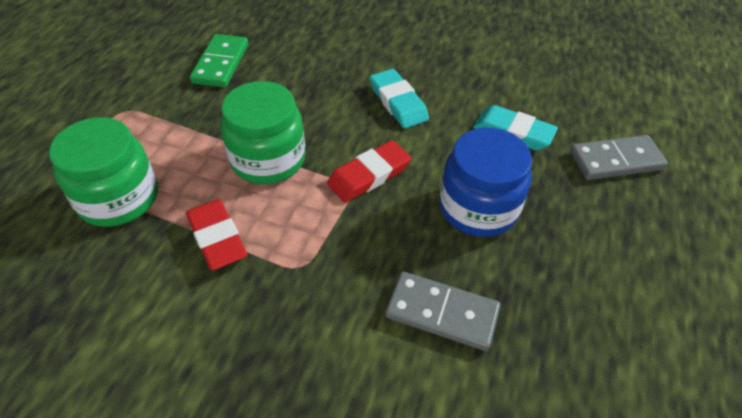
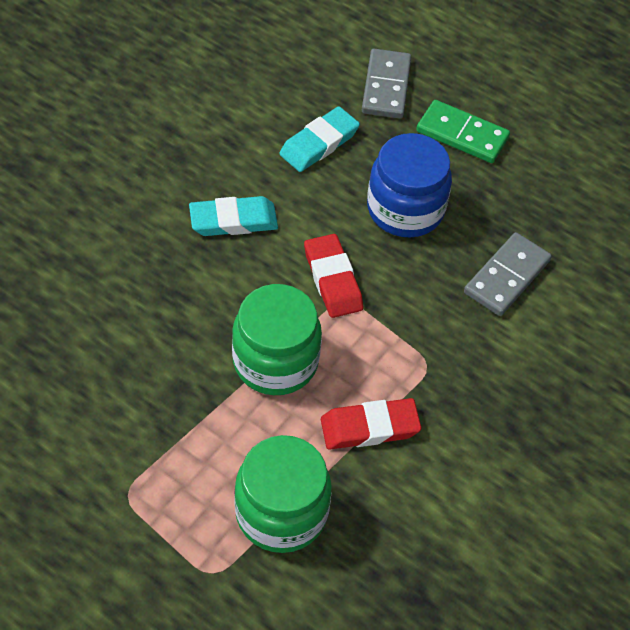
camera: 75 degrees left, 5 degrees up
green domino [190,34,248,87] -> green domino moved to [416,100,510,163]

